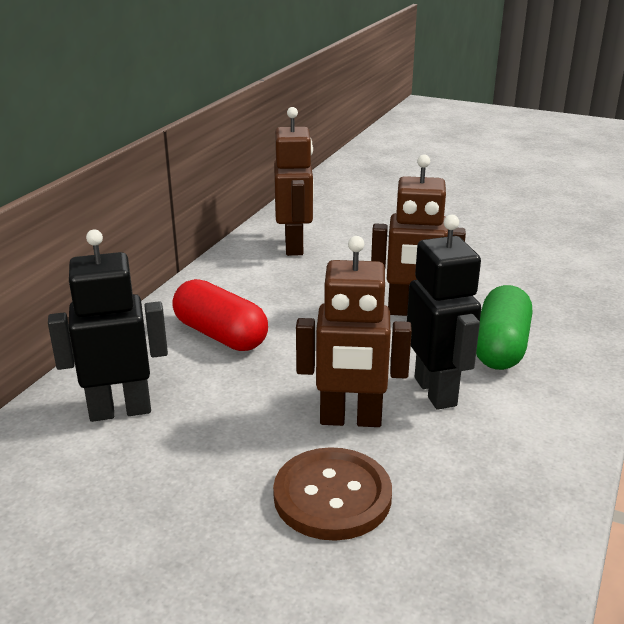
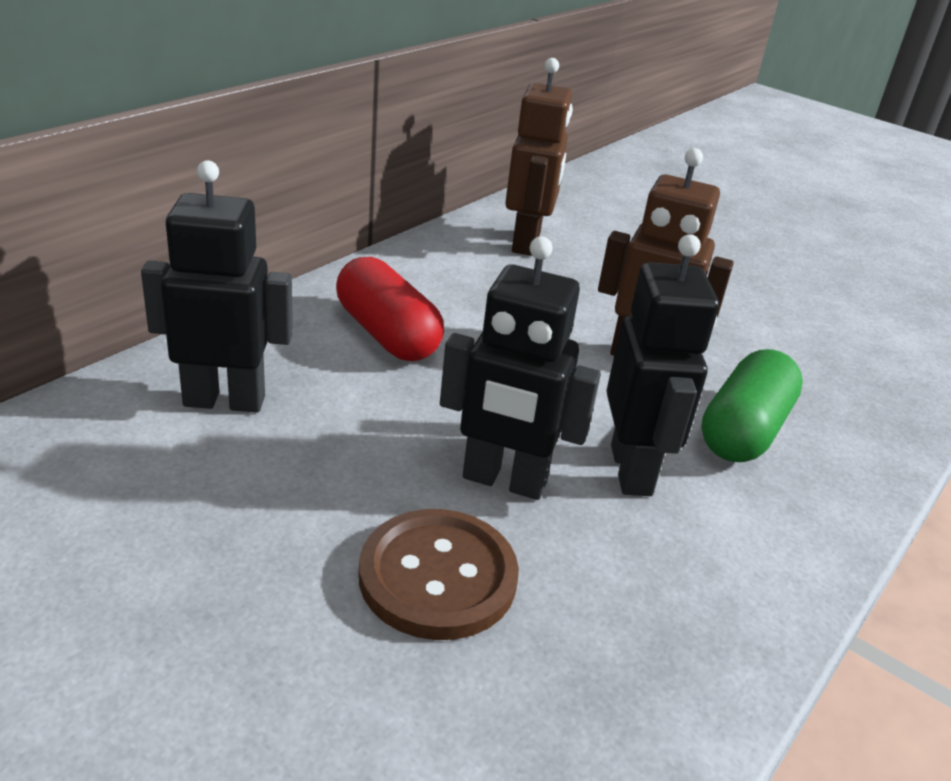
camera: 10 degrees right, 5 degrees up
brown robot [296,236,412,427] -> black robot [440,236,601,500]

